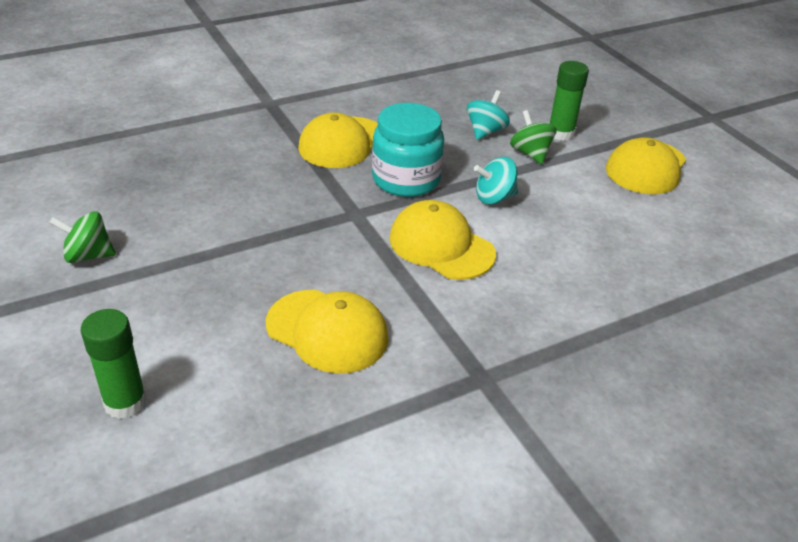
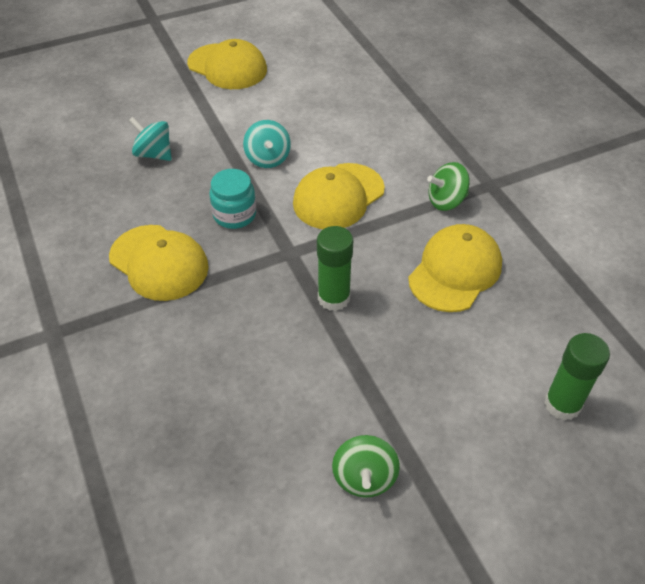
camera: 85 degrees left, 10 degrees up
turquoise jar [372,103,444,197] -> turquoise jar [209,169,256,229], size x0.64
green spinning top [510,110,557,164] -> green spinning top moved to [427,162,470,211]
green glue stick [549,61,589,141] -> green glue stick moved to [317,226,353,311]

